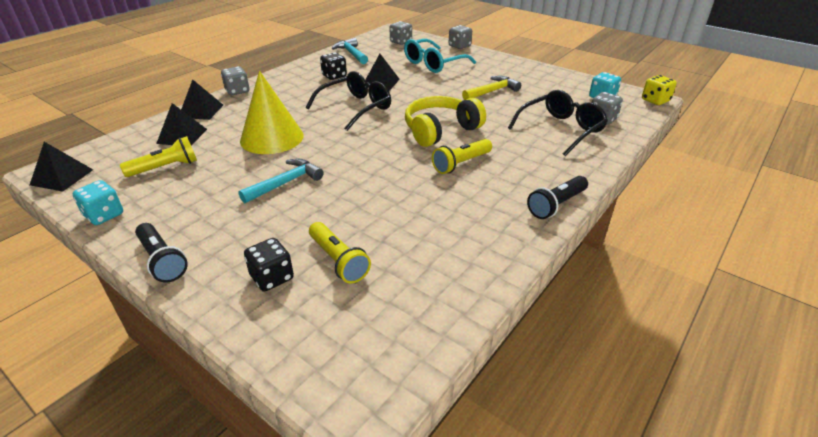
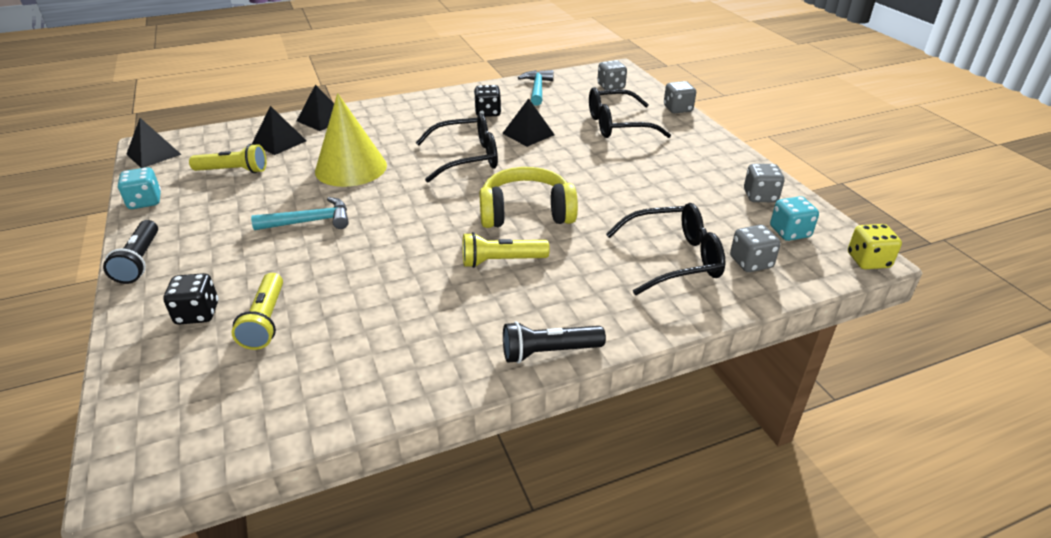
camera: 30 degrees right, 0 degrees up
grey dice [221,67,250,95] -> grey dice moved to [744,164,785,202]
turquoise glasses [404,39,476,73] -> black glasses [589,87,671,138]
yellow hammer [462,76,521,100] -> none

